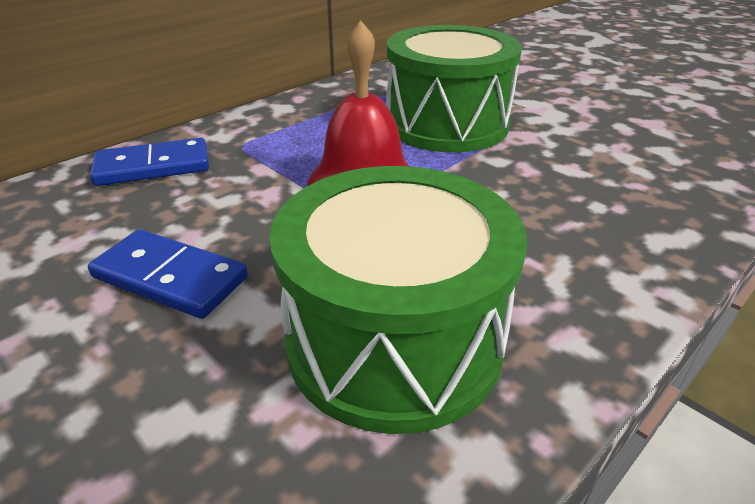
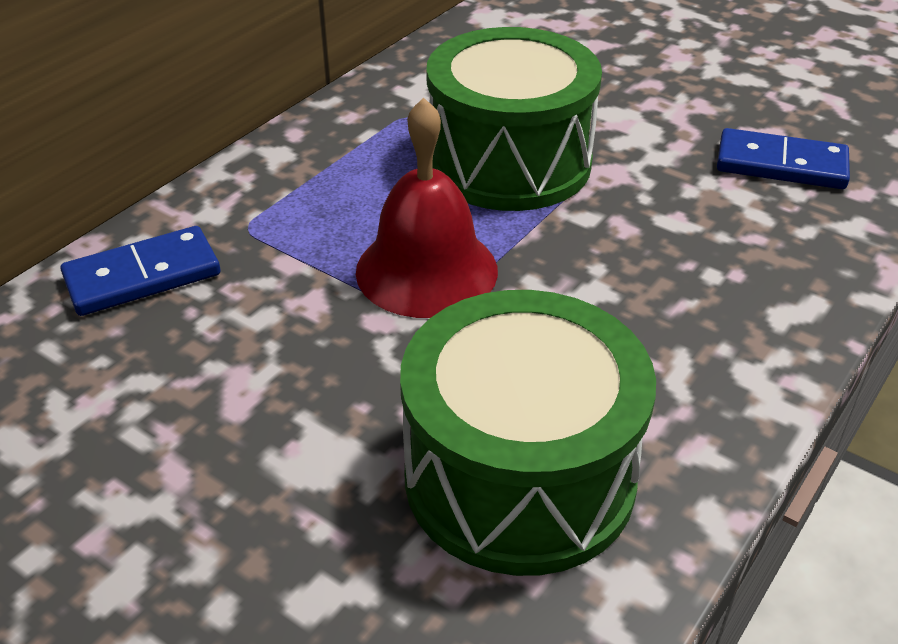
camera: 10 degrees left, 5 degrees up
blue domino [88,229,248,319] -> blue domino moved to [717,128,850,189]

